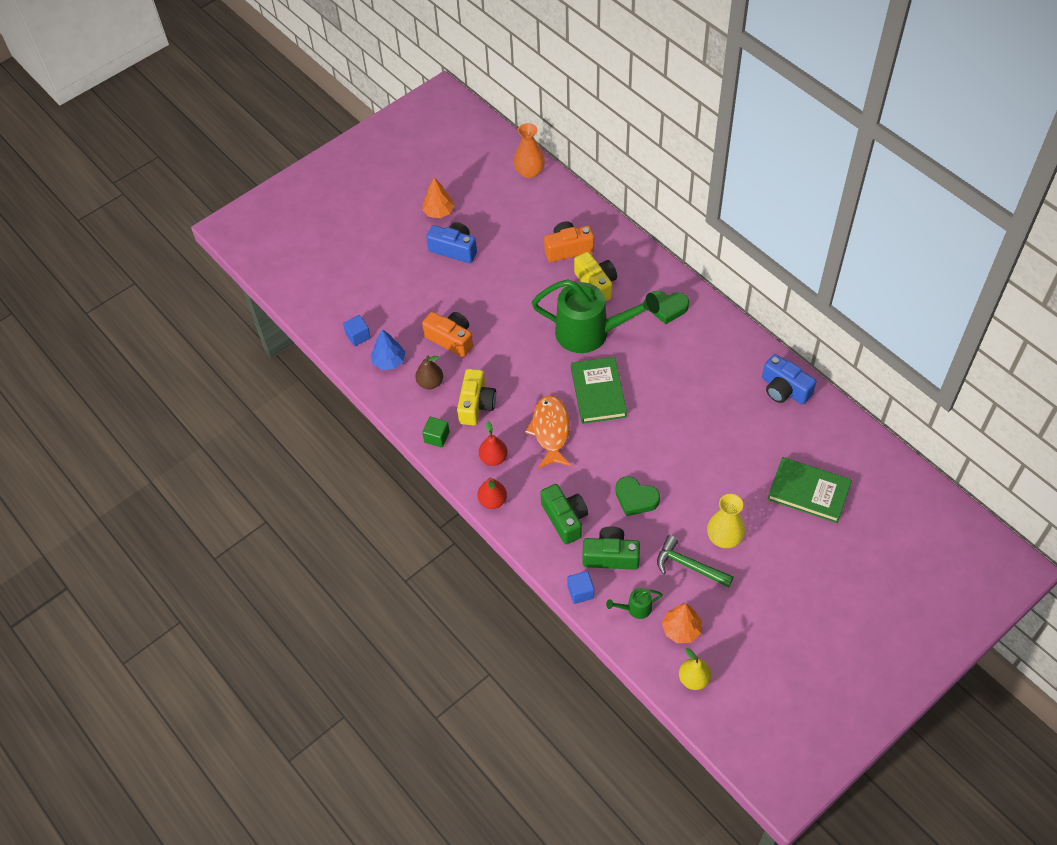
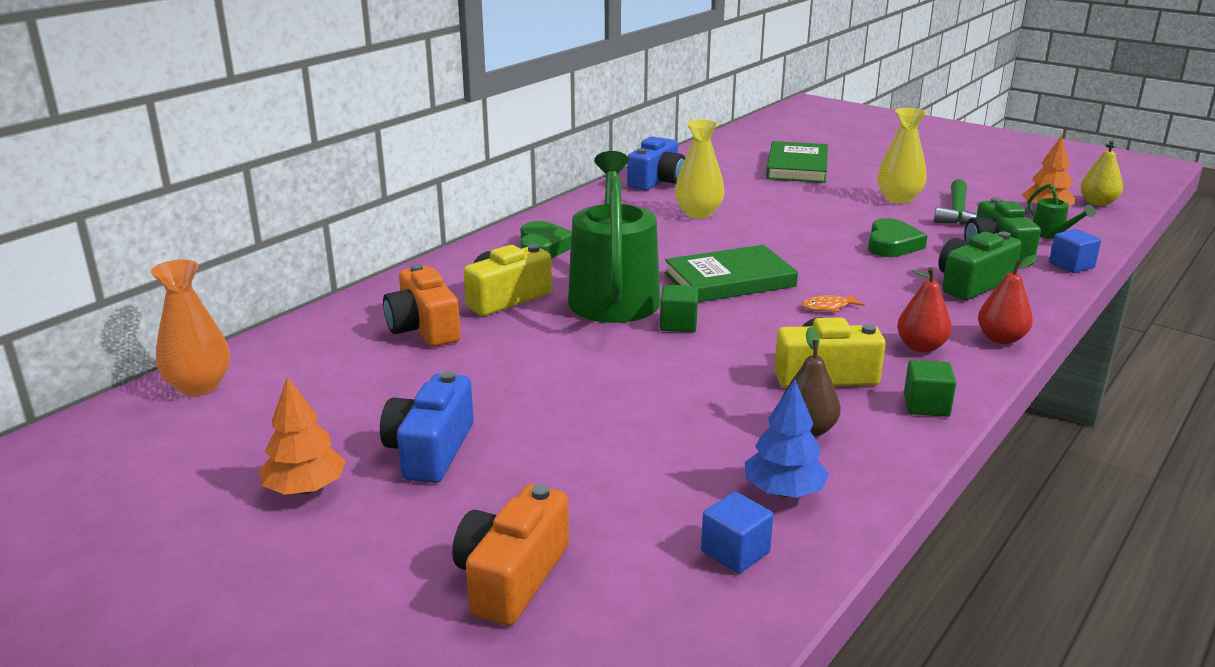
camera: 105 degrees left, 30 degrees down
orange camera [422,312,473,357] -> orange camera moved to [452,484,569,626]
orange fish [525,395,571,468] -> orange fish [802,294,865,312], size x0.44
none -> green cube [660,285,698,332]
none -> yellow vase [675,119,724,218]

